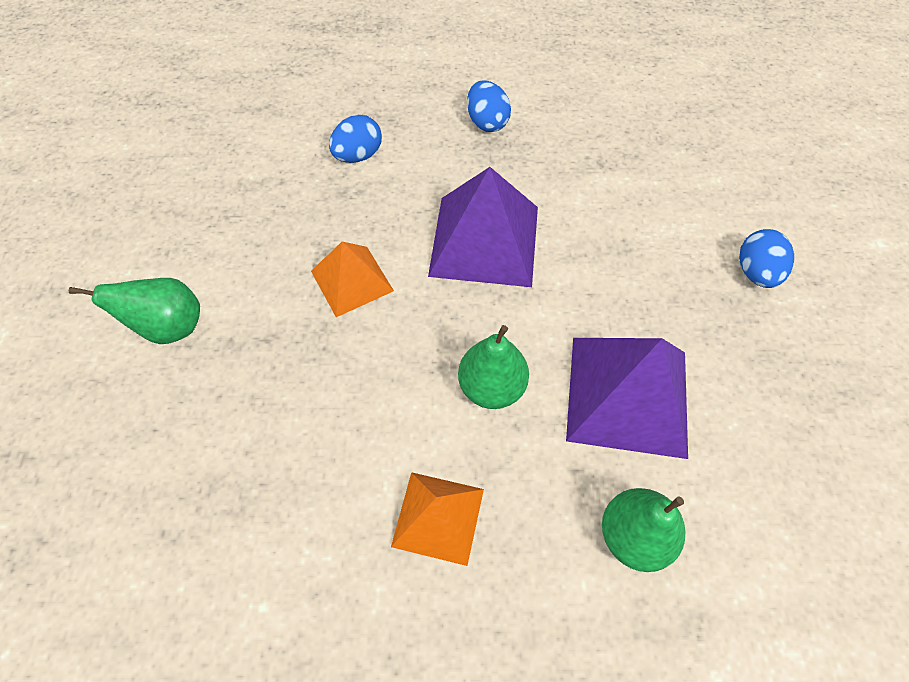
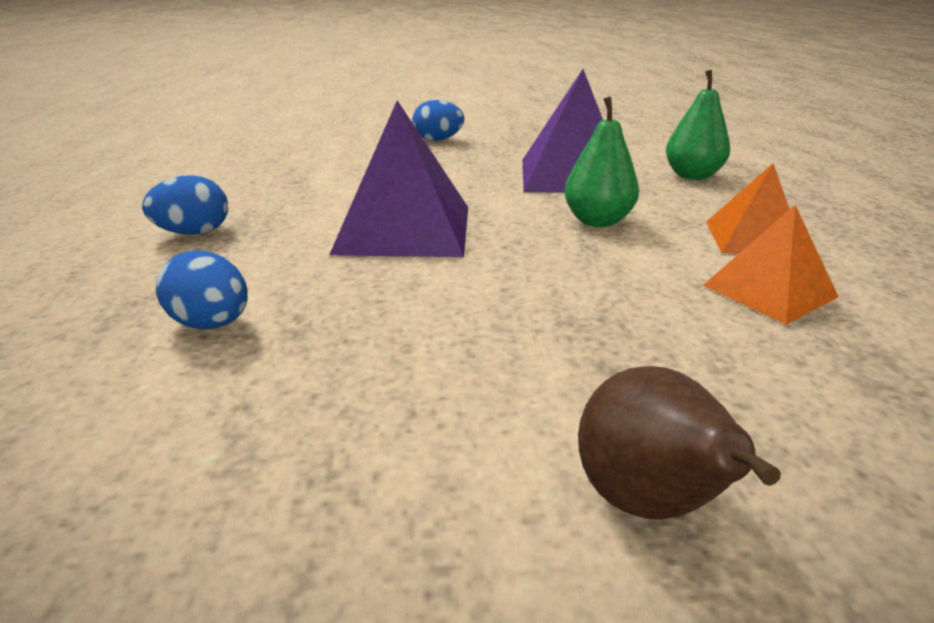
camera: 95 degrees left, 30 degrees down
green pear [69,278,200,344] -> brown pear [578,366,781,520]
orange pyramid [311,242,394,317] -> orange pyramid moved to [703,205,839,324]

